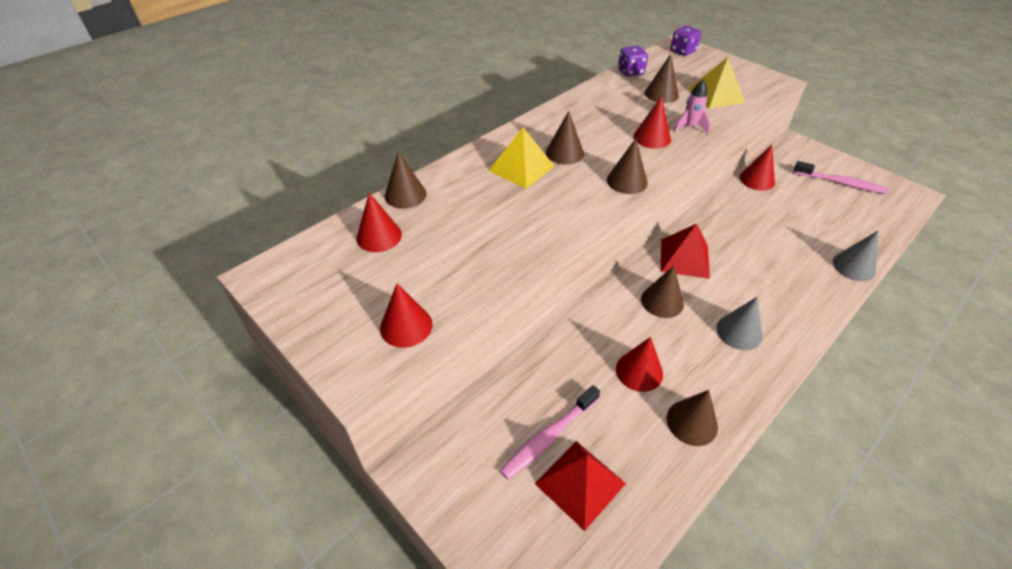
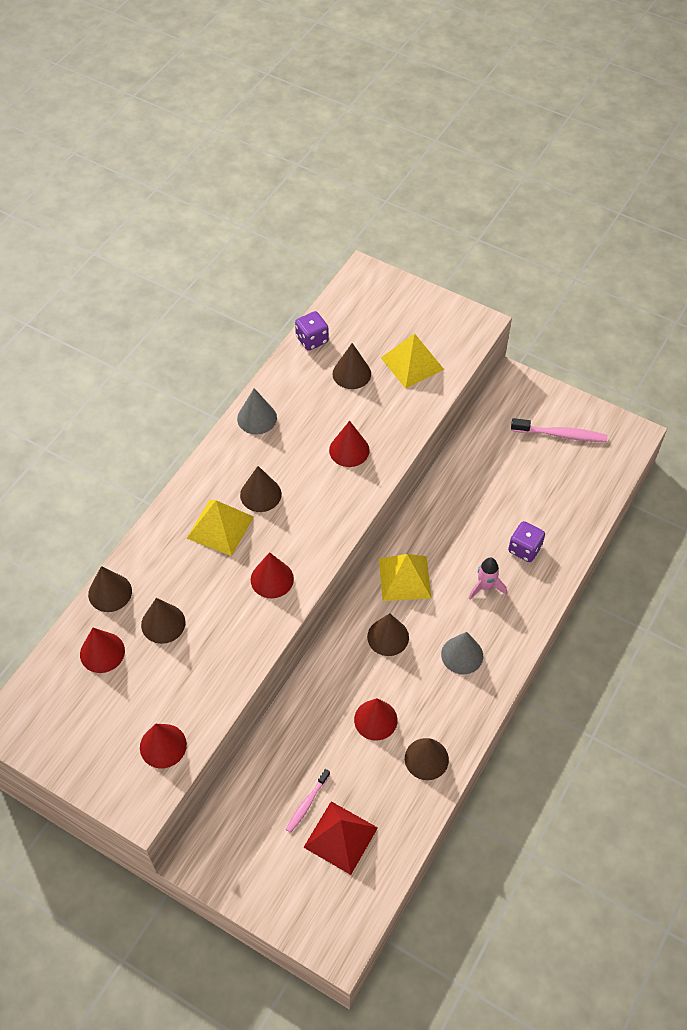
camera: 15 degrees left, 10 degrees up
pink toothbrush [500,385,600,480] -> pink toothbrush [286,769,330,833], size x0.63
brown cone [607,138,648,194] -> brown cone moved to [141,598,185,644]
red pyramid [661,223,710,279] -> yellow pyramid [379,554,431,601]
purple dice [670,26,701,56] -> purple dice moved to [508,521,545,562]
pink rocket [674,80,710,134] -> pink rocket moved to [469,557,507,599]
red cone [739,144,775,191] -> red cone moved to [251,552,294,598]
grey cone [833,230,879,281] -> grey cone moved to [237,388,277,435]

